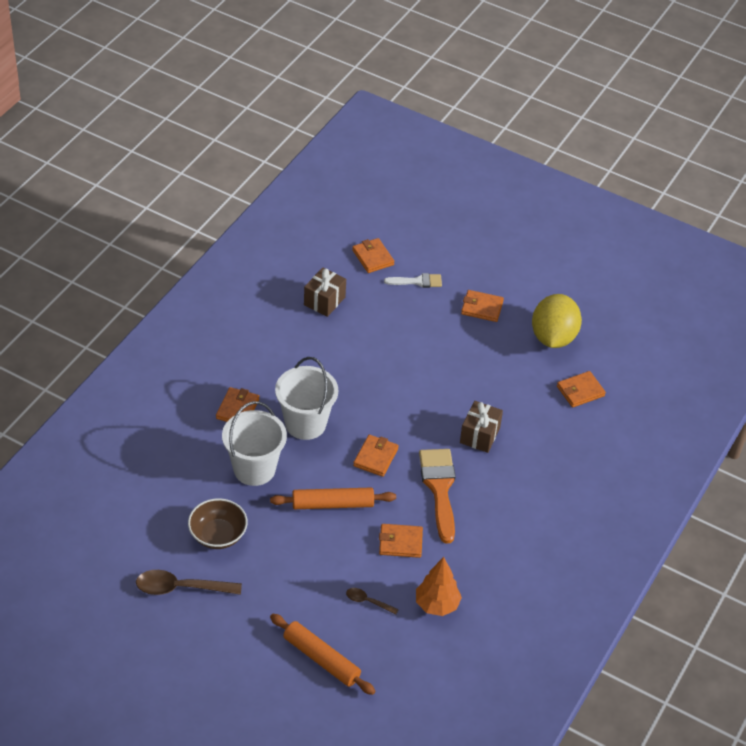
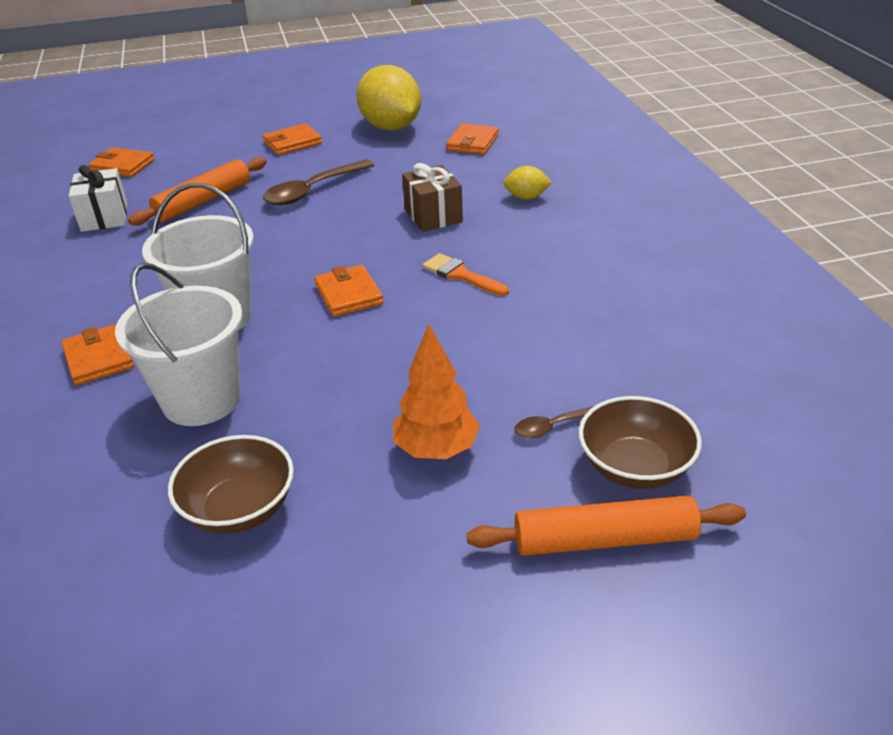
camera: 40 degrees left, 10 degrees down
brown spoon [136,570,242,595] -> brown spoon moved to [263,160,374,205]
orange rolling pin [270,487,396,509] -> orange rolling pin moved to [128,157,267,225]
brown gift [304,267,346,317] -> white gift [69,165,127,232]
orange wallet [379,524,423,558] -> none
white brush [384,273,442,288] -> none
orange tree [416,557,462,616] -> orange tree moved to [393,324,480,459]
orange brush [419,449,456,543] -> orange brush [422,253,509,296], size x0.56
none -> yellow lemon [504,166,552,200]
none -> brown bowl [579,396,702,489]

